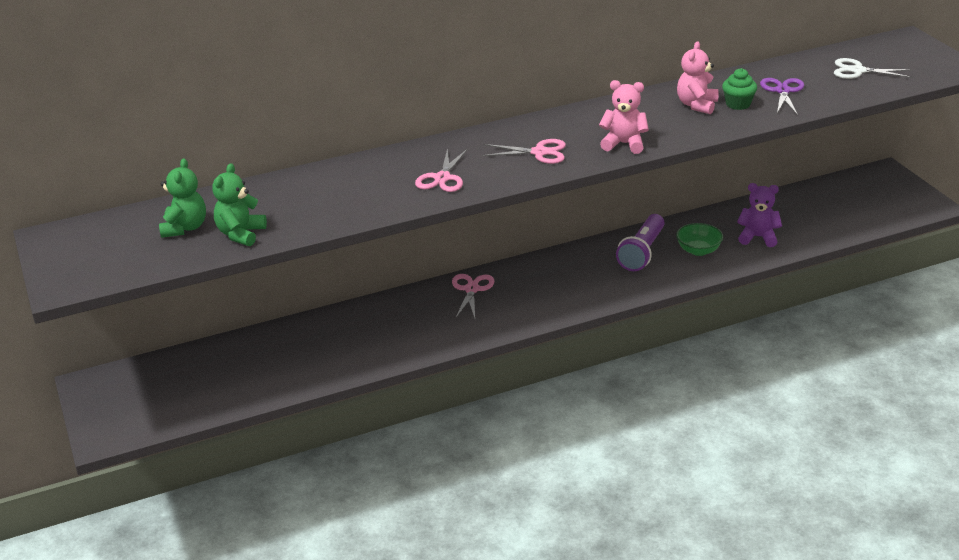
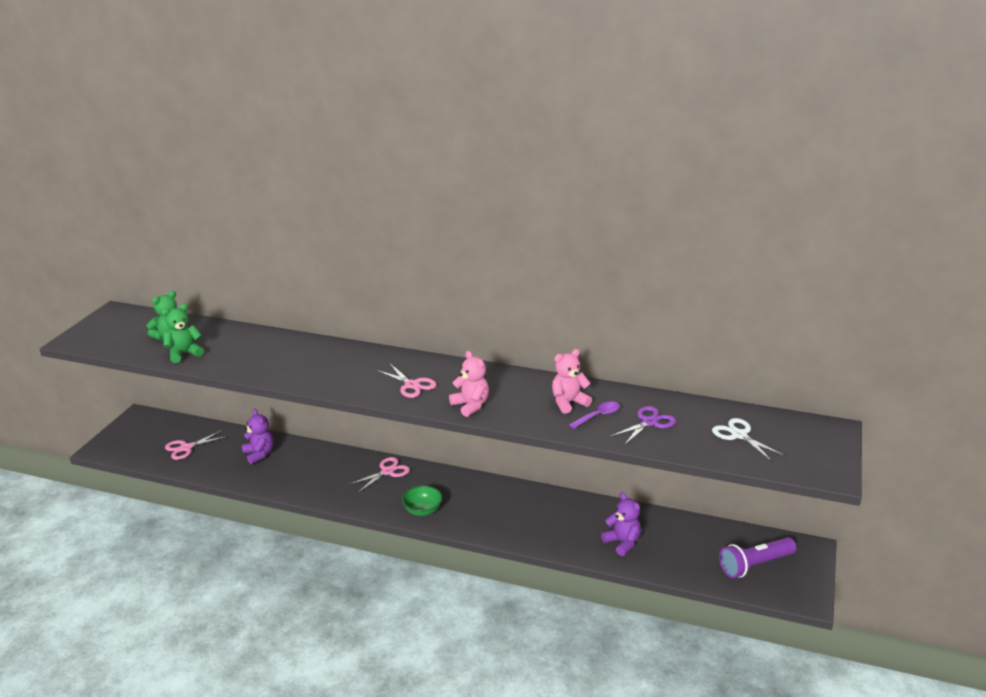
camera: 40 degrees right, 5 degrees down
pink scissors [415,148,468,192] -> pink scissors moved to [165,430,226,460]
purple flashlight [616,214,665,271] -> purple flashlight moved to [719,537,796,578]
green bowl [676,223,723,256] -> green bowl moved to [402,486,442,516]
green cupcake [722,68,757,110] -> purple spoon [569,402,620,429]
none -> purple teddy bear [242,409,274,464]

